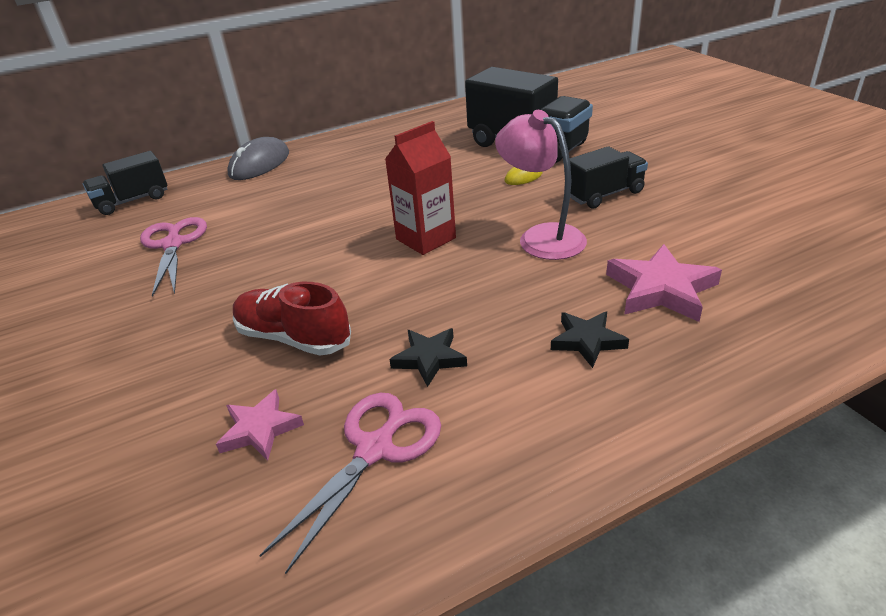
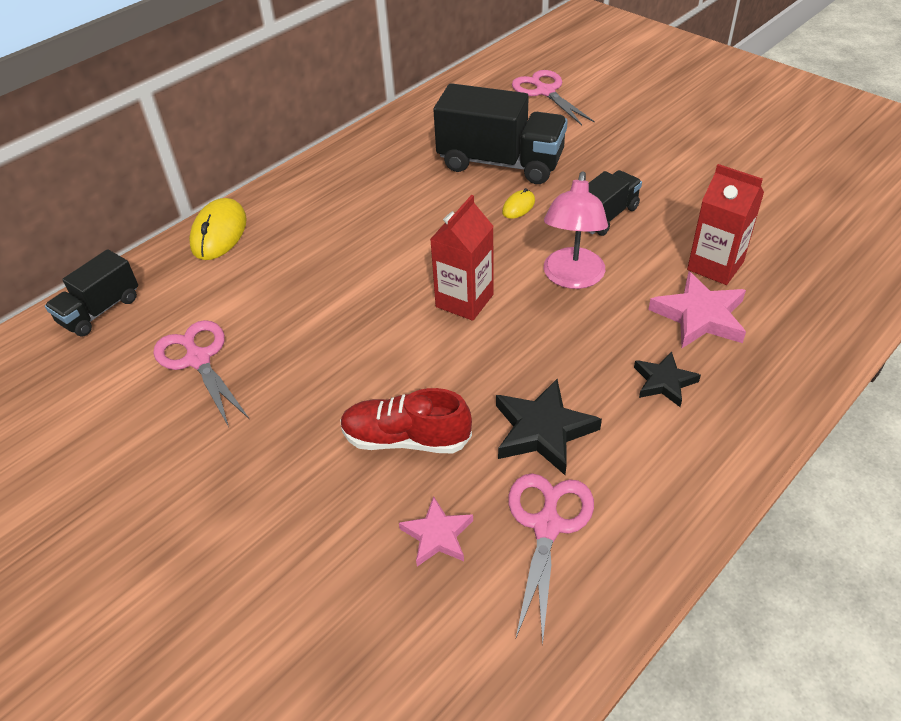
camera: 20 degrees left, 10 degrees up
grey mouse [227,137,289,180] -> yellow mouse [189,198,247,260]
black star [389,328,467,387] -> black star [496,379,602,475], size x1.59
pink lamp [495,110,587,260] -> pink lamp turned 105 degrees counterclockwise [544,172,608,289]
none -> pink scissors [512,70,595,126]
none -> red carton [687,164,764,285]

